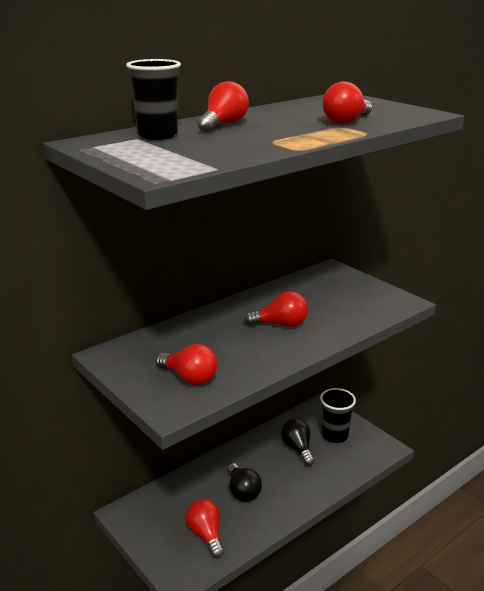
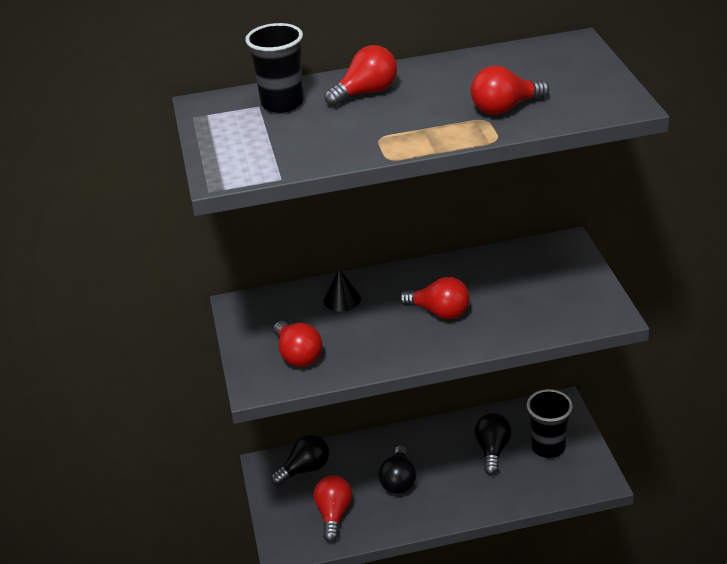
camera: 30 degrees right, 10 degrees up
none -> black light bulb [271,434,329,486]
none -> black cone [324,269,361,312]

